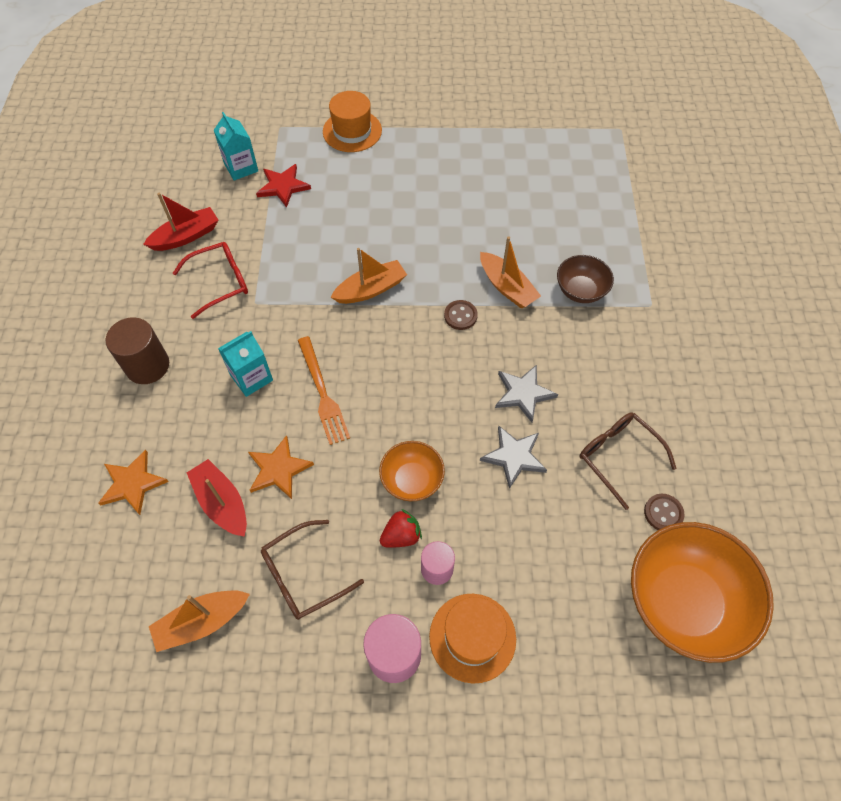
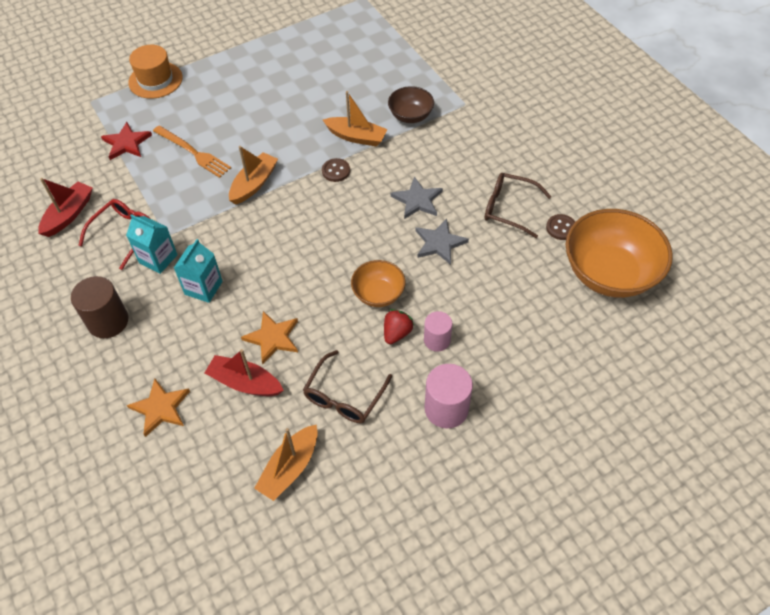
camera: 30 degrees left, 5 degrees down
turquoise carton [214,112,258,181] -> turquoise carton moved to [126,214,178,274]
orange fork [298,336,350,445] -> orange fork moved to [153,125,231,178]
orange hat [429,594,516,684] -> none

